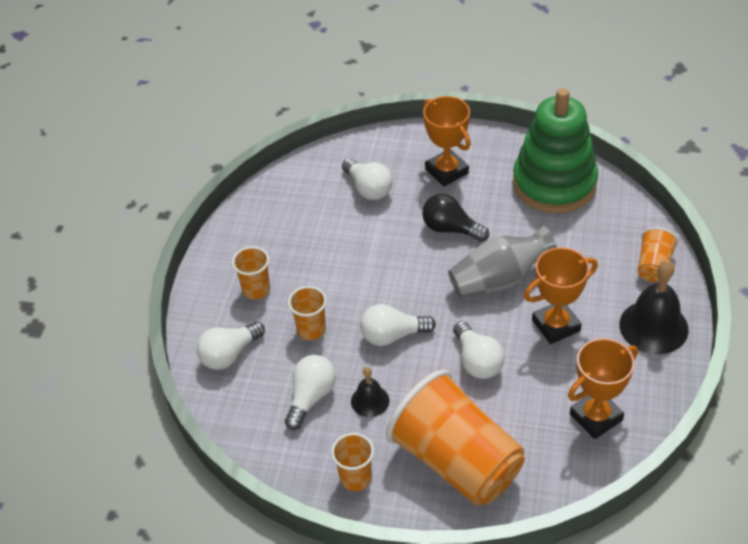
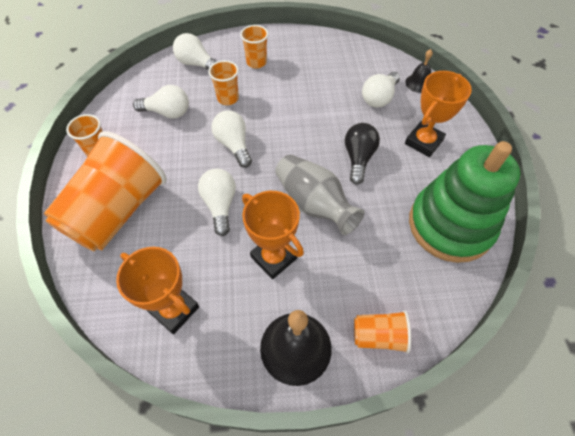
camera: 70 degrees right, 10 degrees up
black bell [351,367,389,417] -> black bell moved to [405,49,433,93]
white light bulb [453,321,505,379] -> white light bulb turned 120 degrees clockwise [198,169,236,236]

